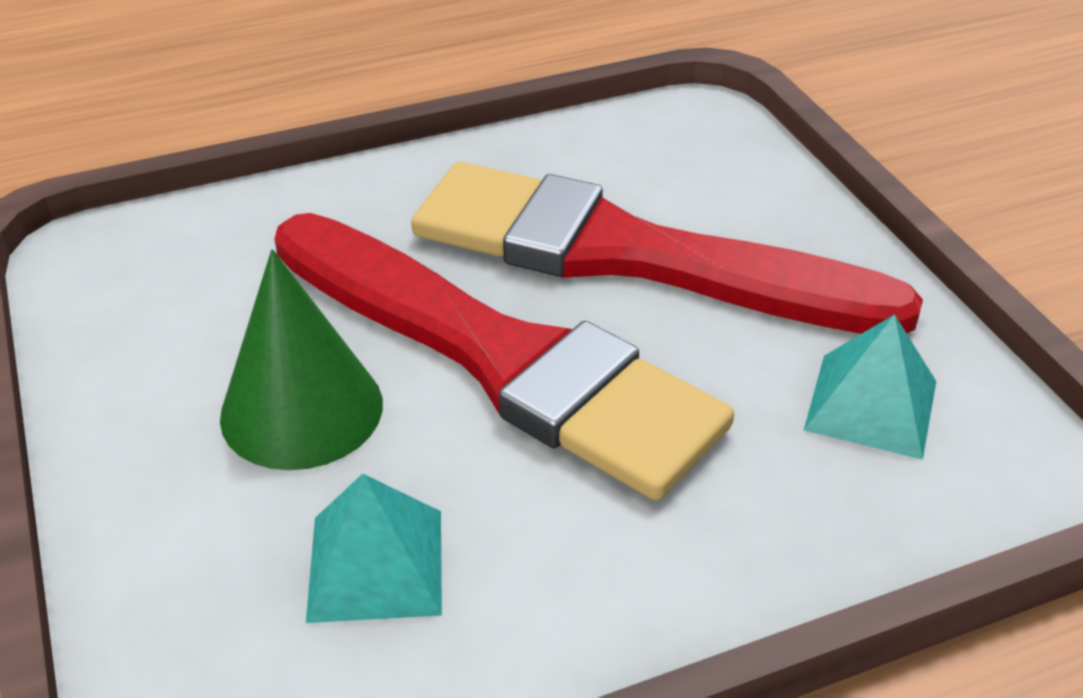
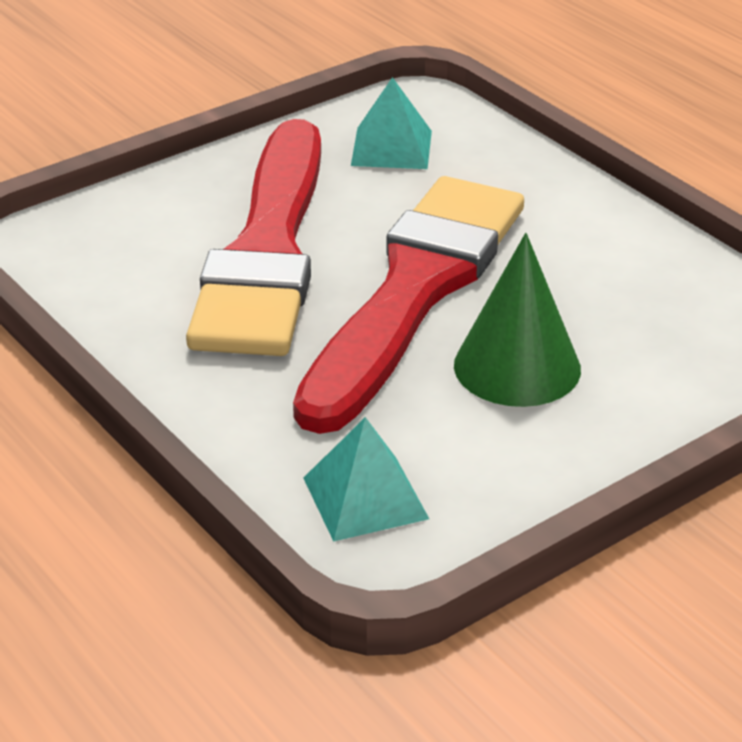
camera: 105 degrees left, 5 degrees down
turquoise pyramid [306,474,442,623] -> turquoise pyramid moved to [304,417,429,542]

